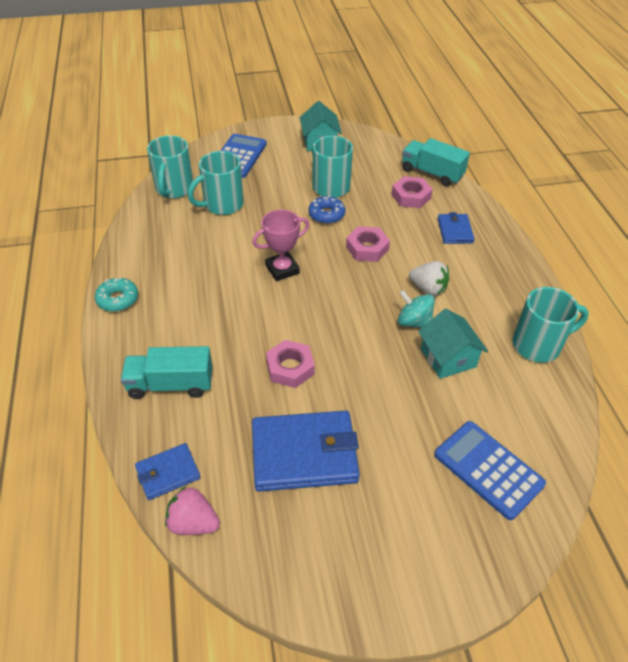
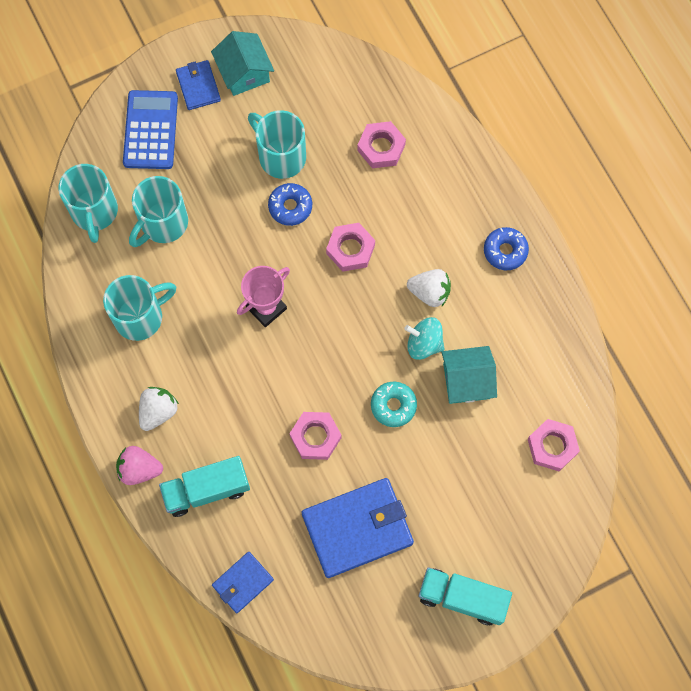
camera: 15 degrees left, 25 degrees up
turquoise donut [95,278,138,312] -> turquoise donut moved to [371,382,417,427]
pink strawberry [165,486,220,535] -> pink strawberry moved to [116,446,163,485]
turquoise truck [402,138,470,186] -> turquoise truck moved to [418,567,512,625]
turquoise house [418,309,488,379] -> turquoise house turned 60 degrees counterclockwise [441,346,497,404]
blue calculator [434,421,546,520] -> none
blue wallet [438,212,475,244] -> blue wallet moved to [176,60,221,110]
turquoise mug [512,287,589,363] -> turquoise mug moved to [103,275,176,341]
none -> white strawberry [139,387,179,431]
none -> blue donut [484,227,529,270]
none -> pink nut [528,419,580,471]

